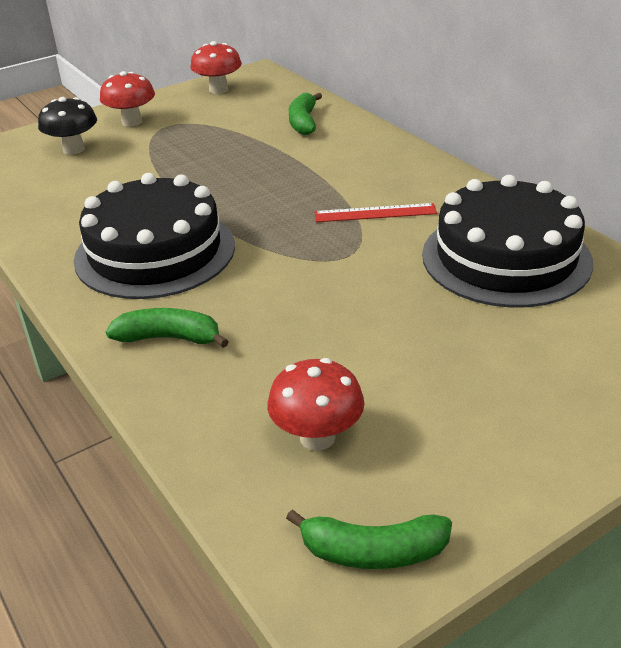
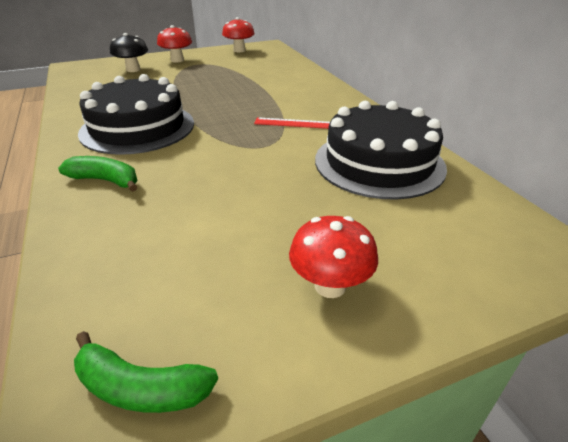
camera: 10 degrees right, 0 degrees up
red mushroom [267,358,364,451] -> red mushroom moved to [289,216,378,298]
green banana [289,93,322,135] -> none

